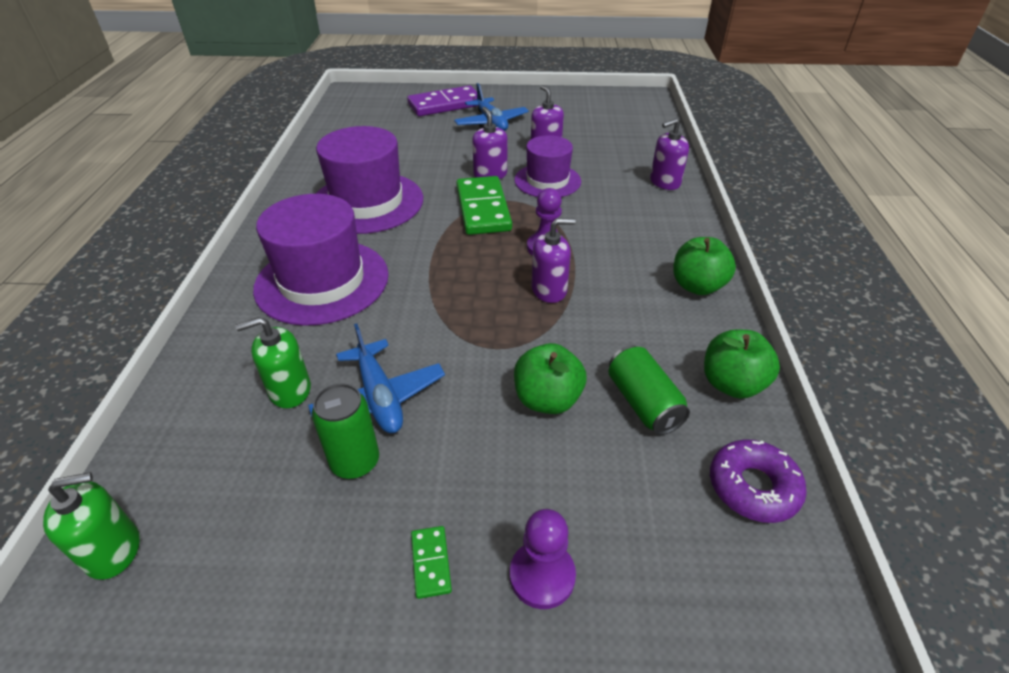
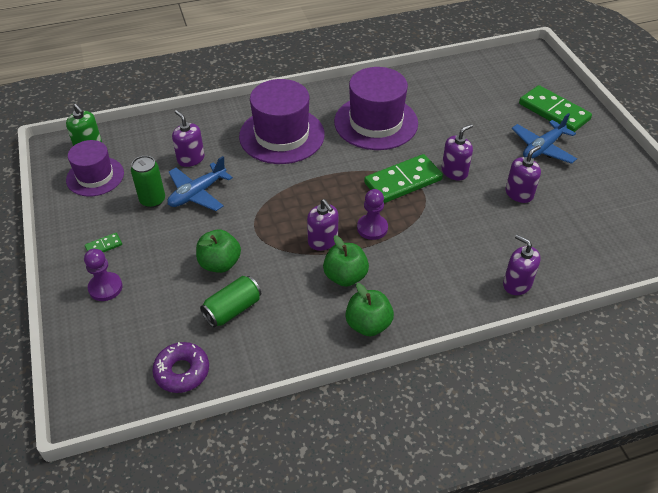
camera: 70 degrees right, 5 degrees up
green soap dispenser [235,317,311,408] -> purple soap dispenser [172,110,205,167]
purple domino [407,85,478,116] -> green domino [519,85,592,132]
purple hat [514,135,581,197] -> purple hat moved to [66,140,124,196]
green apple [704,330,780,398] -> green apple moved to [323,235,369,287]

